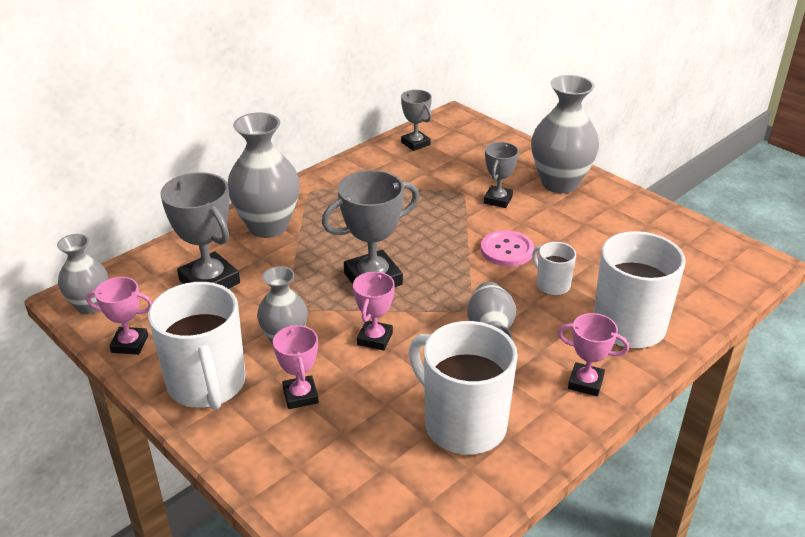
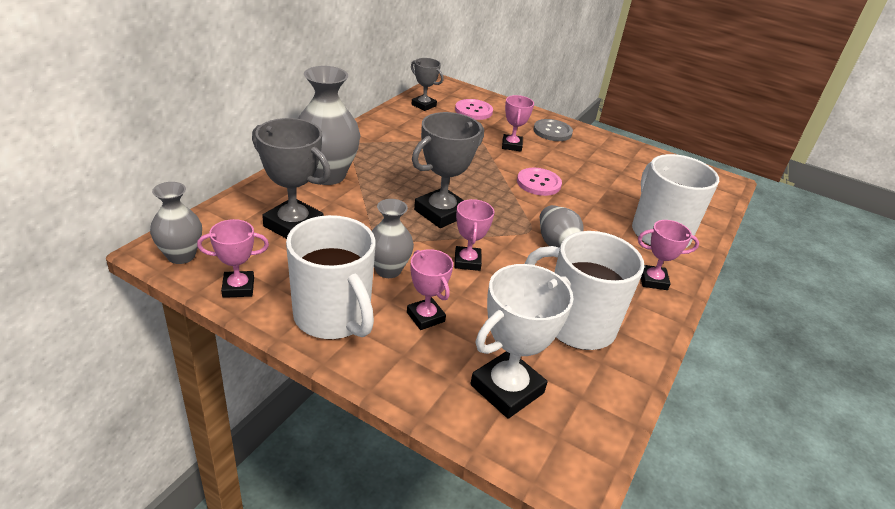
camera: 20 degrees left, 0 degrees up
grey trophy [484,142,519,208] -> pink trophy [502,95,534,152]
grey vase [531,75,599,193] -> grey button [533,119,573,141]
white mug [532,242,576,295] -> none
none -> pink button [455,99,493,120]
none -> white trophy [471,264,574,419]

